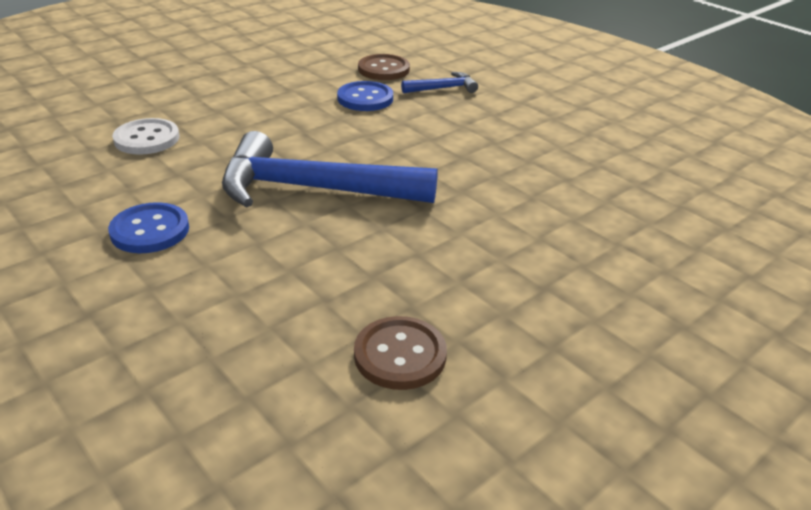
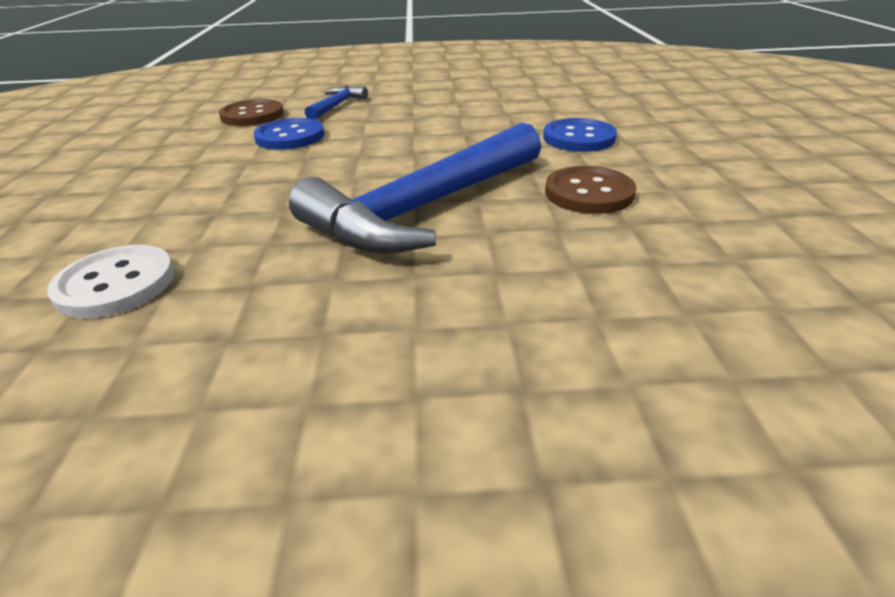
camera: 50 degrees left, 0 degrees up
blue button [108,202,189,253] -> blue button moved to [543,118,617,152]
brown button [354,316,447,390] -> brown button moved to [545,166,636,214]

